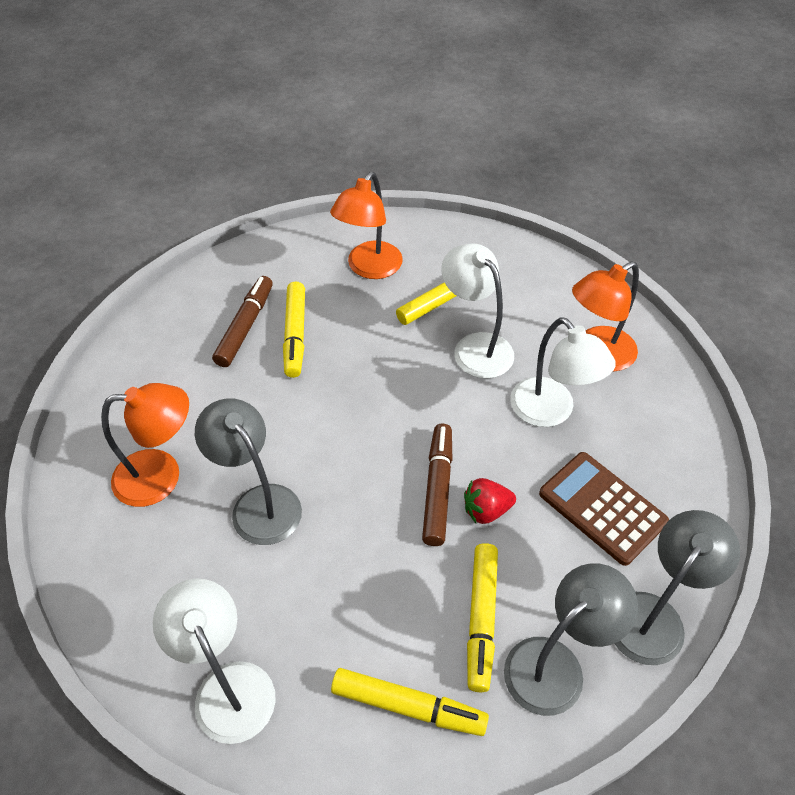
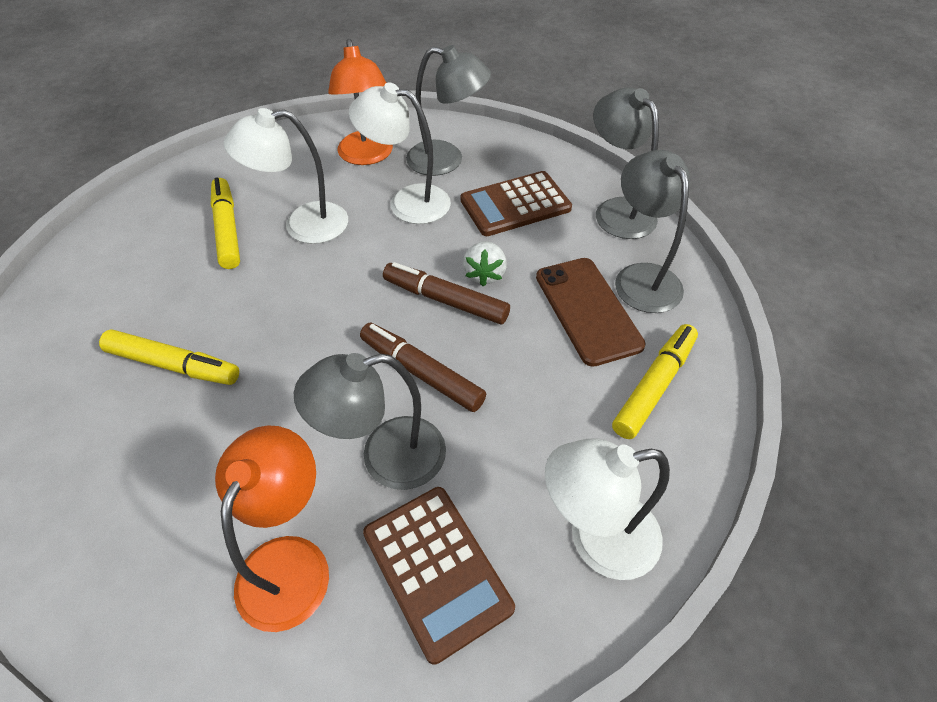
camera: 70 degrees left, 0 degrees up
brown marker [212,276,273,367] -> brown marker moved to [360,323,486,412]
orange lamp [330,172,403,279] -> none
red strawberry [464,478,516,524] -> white strawberry [463,241,507,286]
yellow marker [467,543,498,692] -> brown phone [536,258,646,367]
white lamp [510,317,616,427] -> white lamp turned 150 degrees counterclockwise [349,83,451,224]
none -> brown calculator [363,487,515,665]
none -> grey lamp [406,45,491,176]

